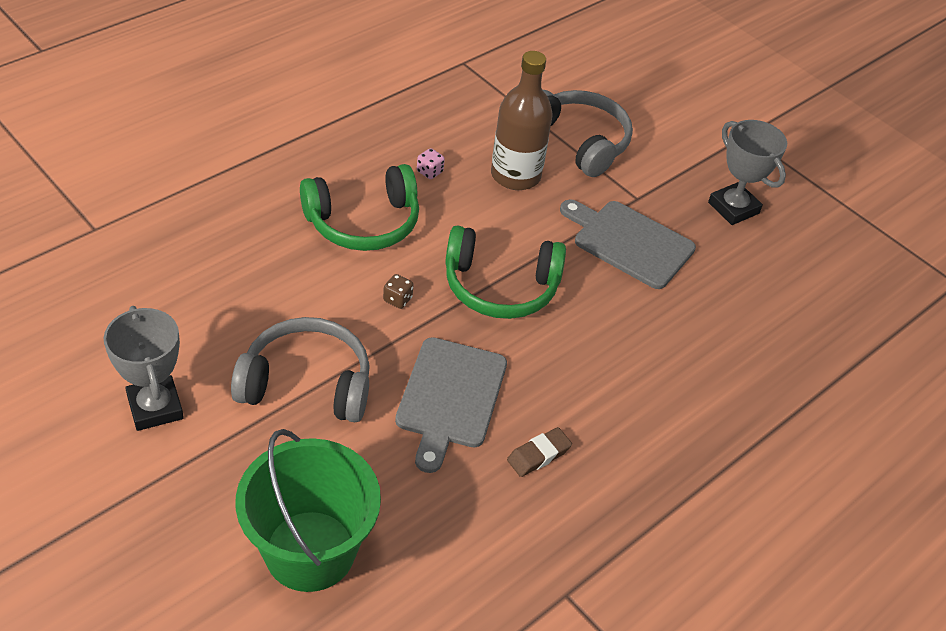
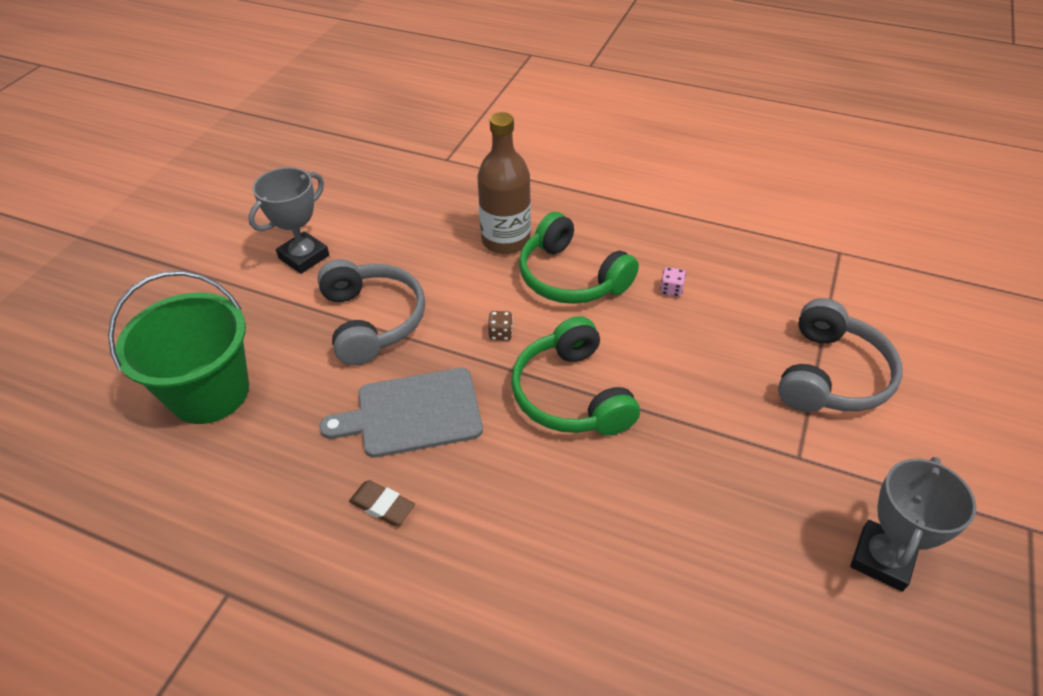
camera: 70 degrees right, 0 degrees up
brown bottle [491,51,553,190] -> brown bottle moved to [477,112,531,254]
grey cutting board [560,200,696,289] -> none

